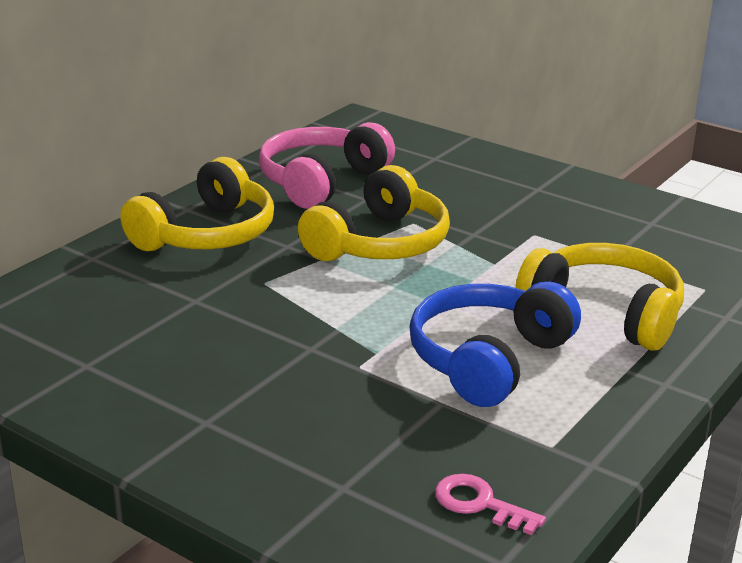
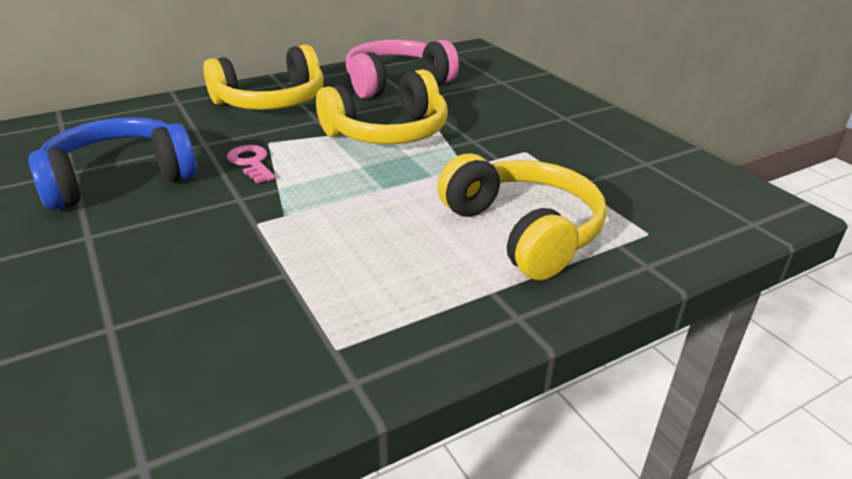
camera: 25 degrees right, 5 degrees up
blue headphones [409,282,581,407] -> blue headphones moved to [28,117,197,210]
pink key [435,474,546,535] -> pink key moved to [227,145,276,183]

